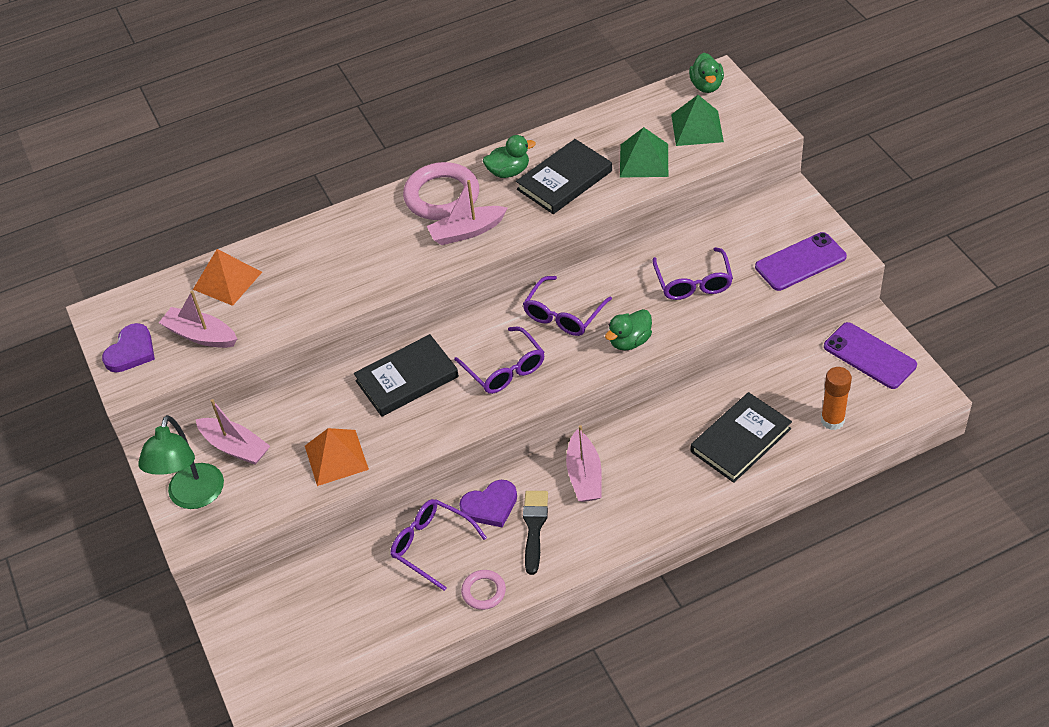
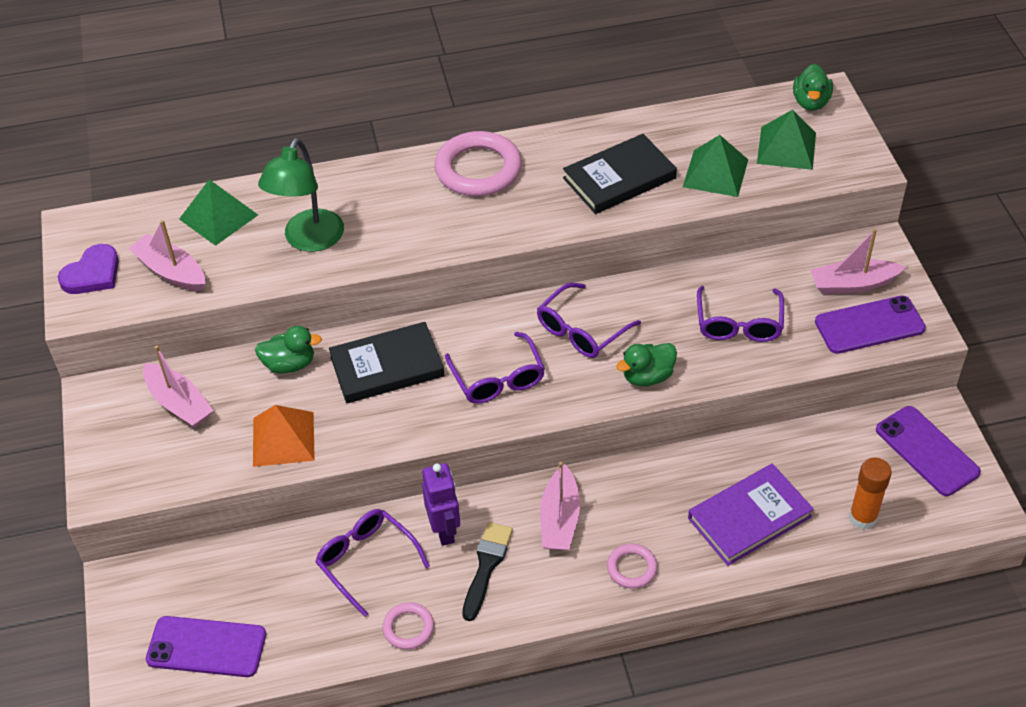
camera: 10 degrees right, 0 degrees up
green lamp [138,415,224,509] -> green lamp moved to [258,138,344,252]
orange pyramid [193,249,262,306] -> green pyramid [179,179,258,246]
pink boat [427,180,507,245] -> pink boat moved to [810,229,906,294]
purple heart [459,480,517,528] -> purple robot [422,463,460,546]
green duck [483,135,536,178] -> green duck moved to [255,326,322,374]
black book [691,392,792,483] -> purple book [688,464,814,566]
none -> purple phone [146,616,266,677]
none -> pink ring [607,544,658,589]

